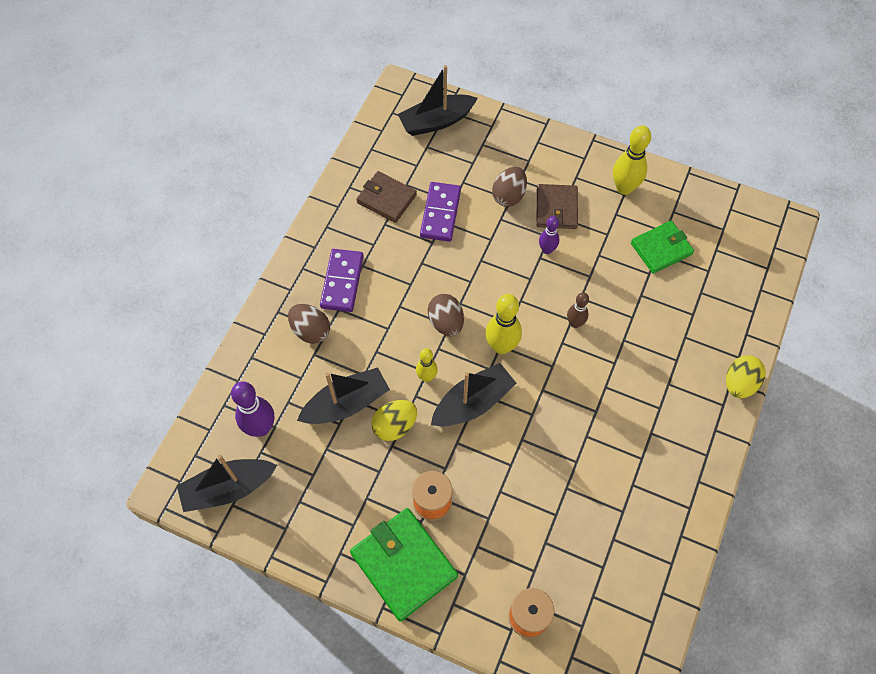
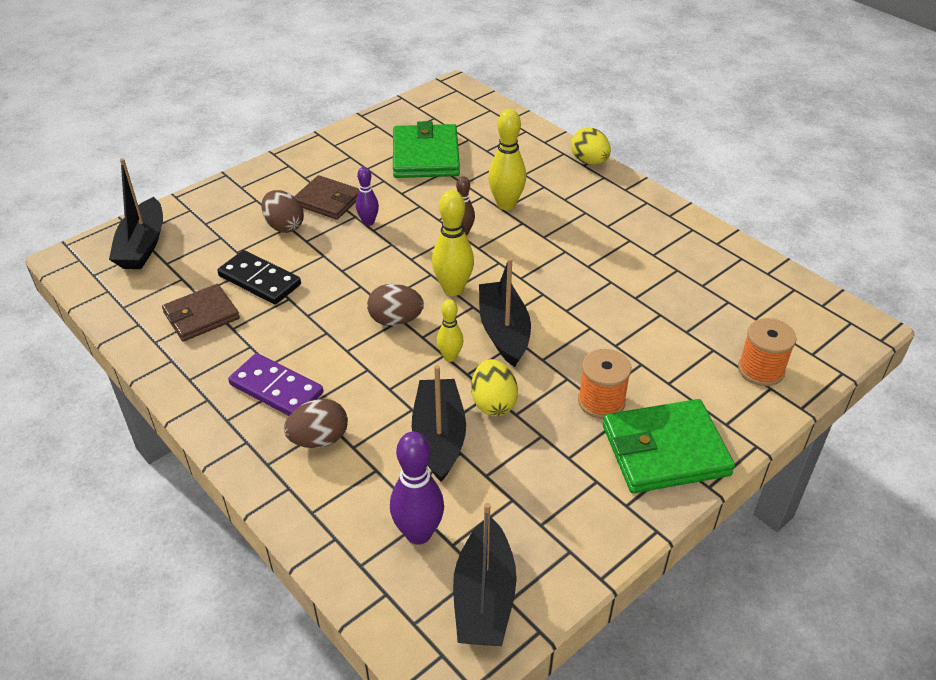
camera: 65 degrees left, 20 degrees down
purple domino [420,182,461,242] -> black domino [217,250,301,305]
yellow bowling pin [613,125,651,195] -> yellow bowling pin moved to [488,109,526,210]
green wallet [631,221,694,274] -> green wallet [393,121,460,178], size x1.51

